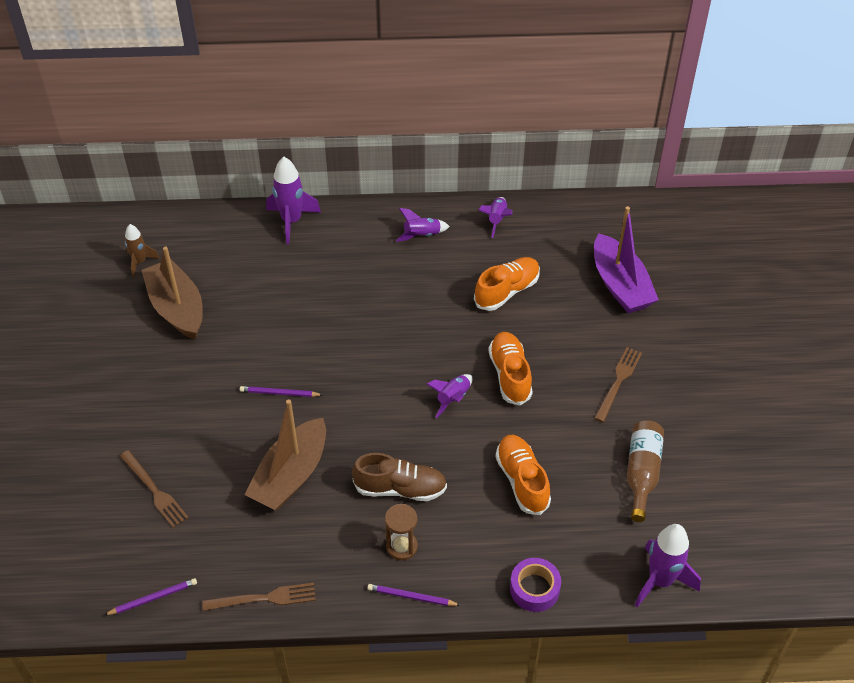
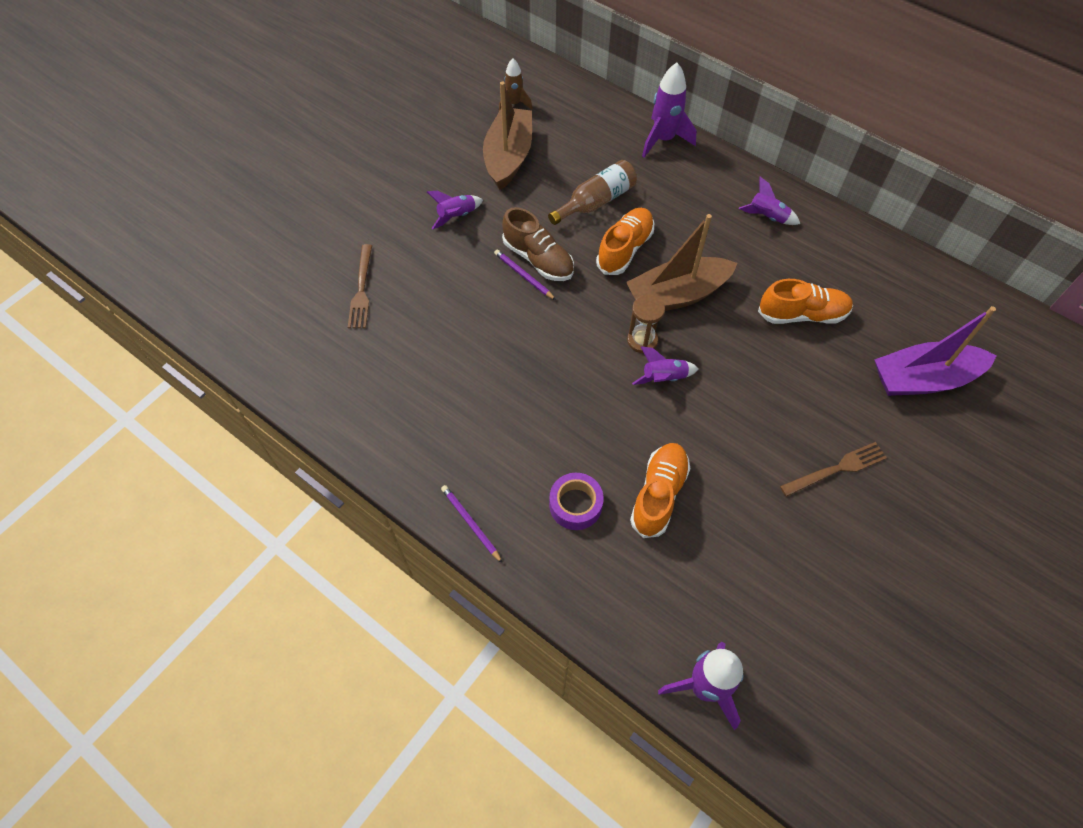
camera: 40 degrees right, 10 degrees up
purple pencil [104,578,197,615] -> none
brown fork [202,583,316,611] -> none
brown boat [244,400,326,511] -> brown boat moved to [626,214,738,311]
brown shoe [352,453,447,501] -> brown shoe moved to [502,207,574,281]
brown hourglass [385,504,418,560] -> brown hourglass moved to [627,295,665,353]
purple rocket [479,197,512,238] -> purple rocket moved to [427,191,483,229]
orange shoe [488,332,533,405] -> orange shoe moved to [596,208,654,275]
purple tape [510,558,561,612] -> purple tape moved to [549,473,604,530]
purple boat [594,206,659,313] -> purple boat turned 60 degrees clockwise [874,306,996,396]
brown bottle [627,420,664,522] -> brown bottle moved to [548,160,637,225]

